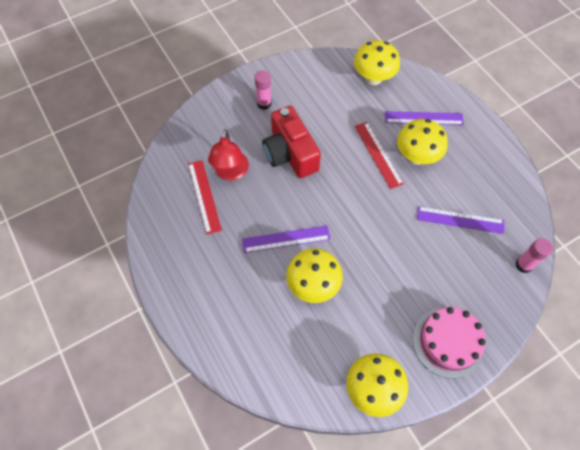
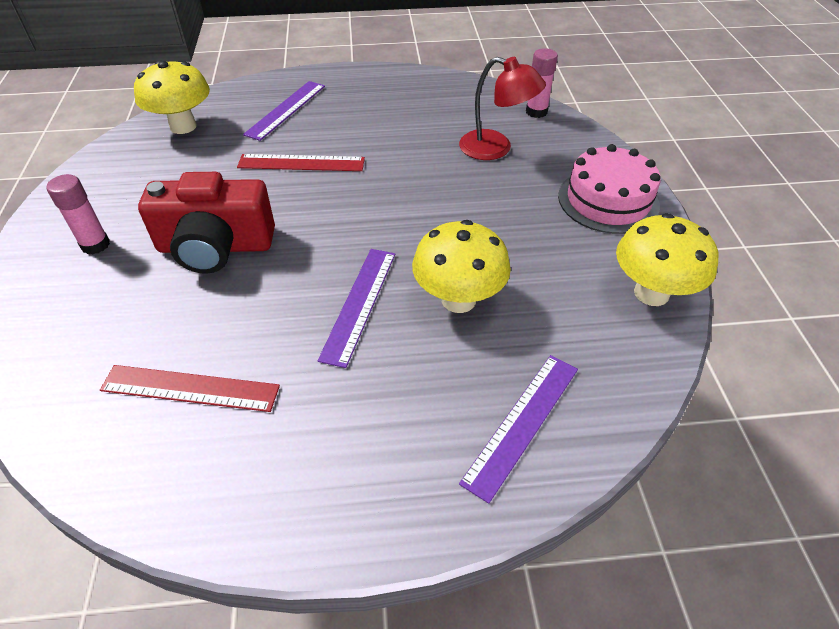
camera: 65 degrees left, 15 degrees down
red lamp [208,129,249,181] -> red lamp moved to [459,57,546,160]
yellow mushroom [397,119,448,165] -> none
purple ruler [417,206,504,234] -> purple ruler moved to [459,355,578,504]

